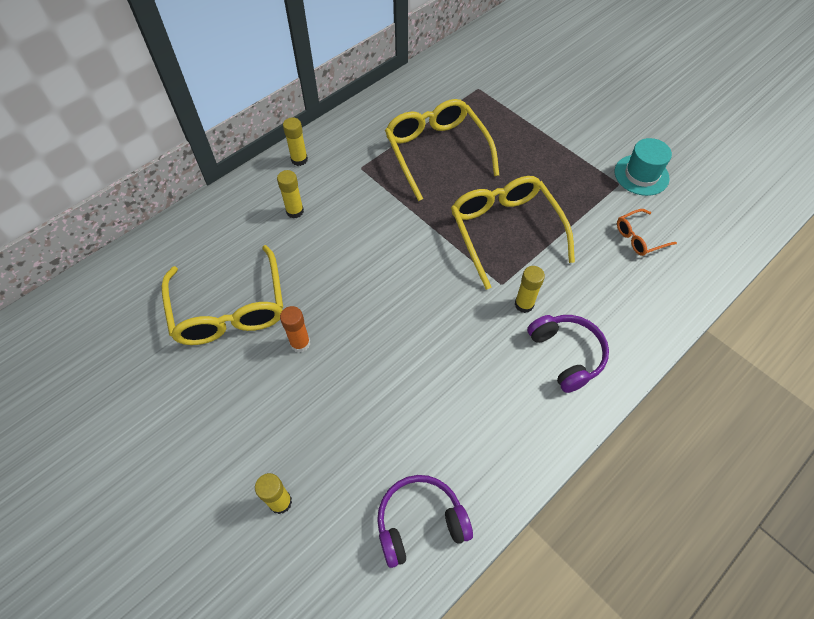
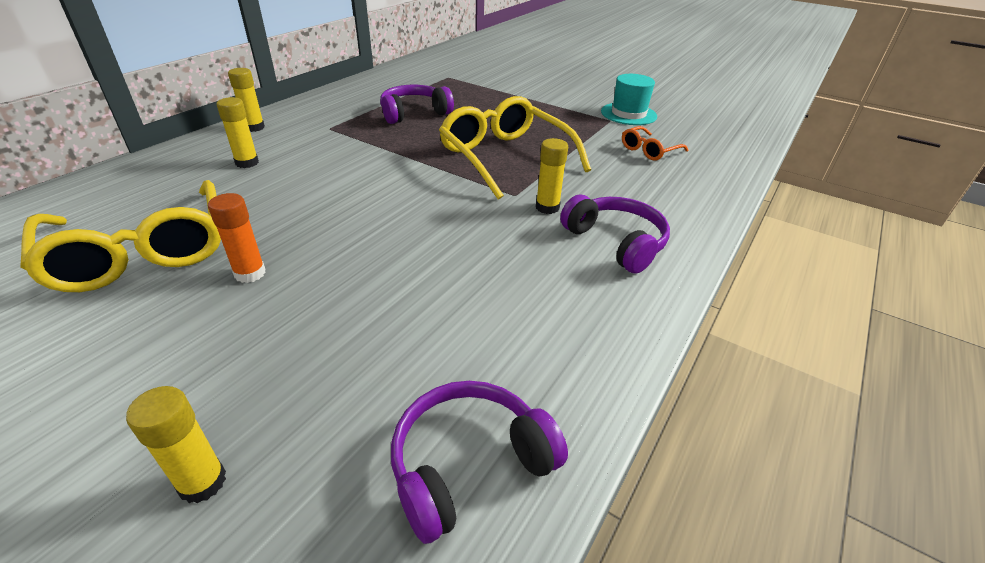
camera: 15 degrees left, 20 degrees down
yellow glasses [385,99,499,201] -> purple headphones [380,85,454,124]

